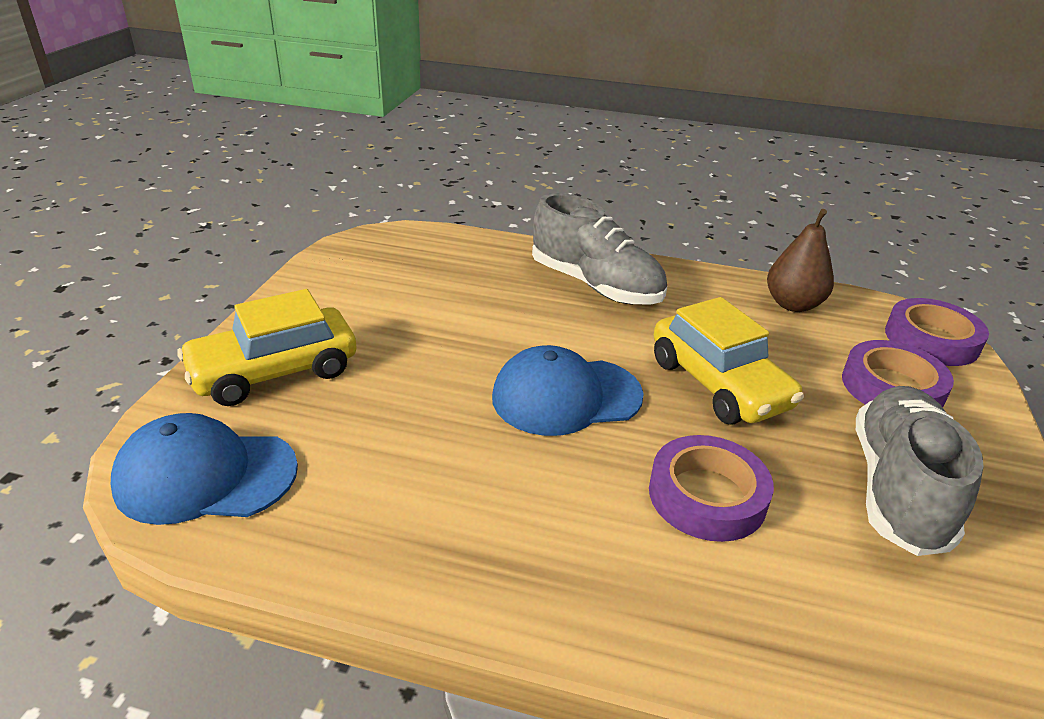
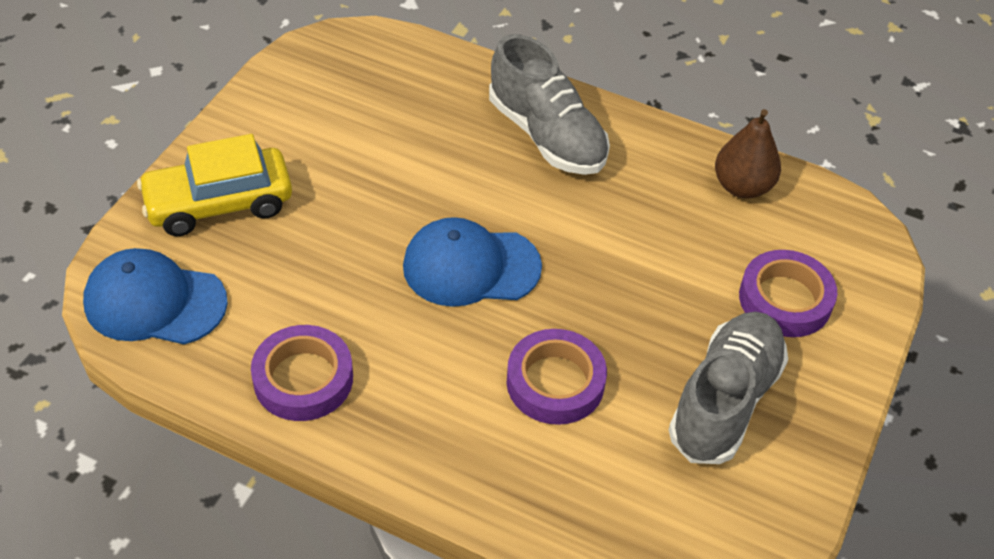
camera: 10 degrees right, 15 degrees up
yellow car [654,297,804,425] -> none
purple tape [885,298,989,366] -> purple tape moved to [251,325,353,421]

